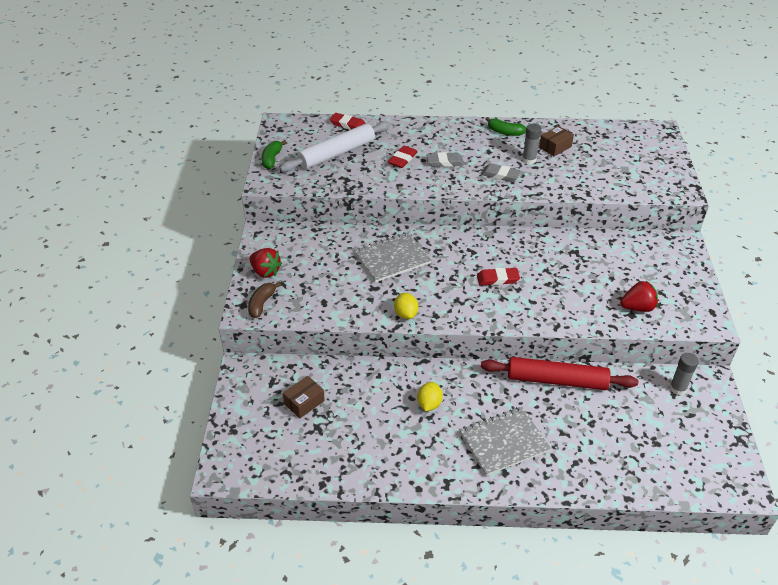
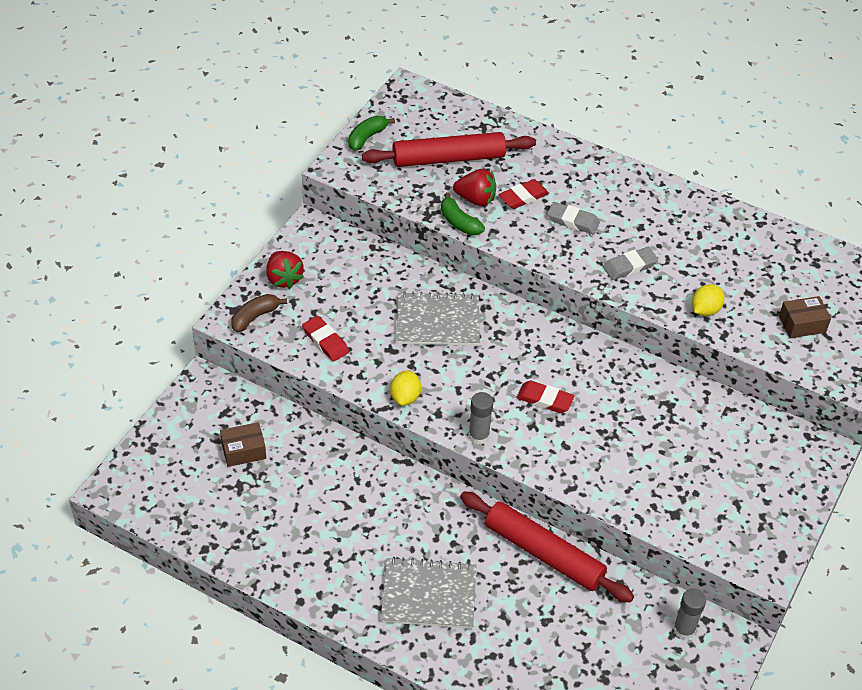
camera: 25 degrees right, 5 degrees up
white rolling pin [279,121,390,172] -> red rolling pin [362,132,536,167]
red eraser [330,113,366,130] -> red eraser moved to [302,316,349,362]
yellow lemon [417,382,443,411] -> yellow lemon moved to [692,284,724,316]
grey eraser [481,163,521,182] -> grey eraser turned 75 degrees counterclockwise [603,247,658,280]
green banana [486,117,526,136] -> green banana moved to [441,192,485,235]
grey glue stick [522,124,541,164] -> grey glue stick moved to [468,392,493,445]
brown box [539,126,574,157] -> brown box moved to [779,296,831,338]
red strawberry [620,281,658,312] -> red strawberry moved to [453,169,496,206]

